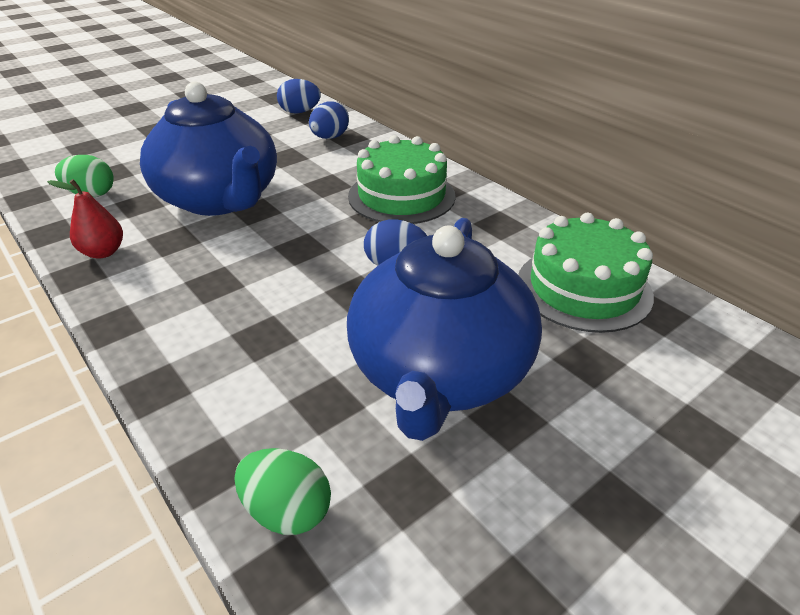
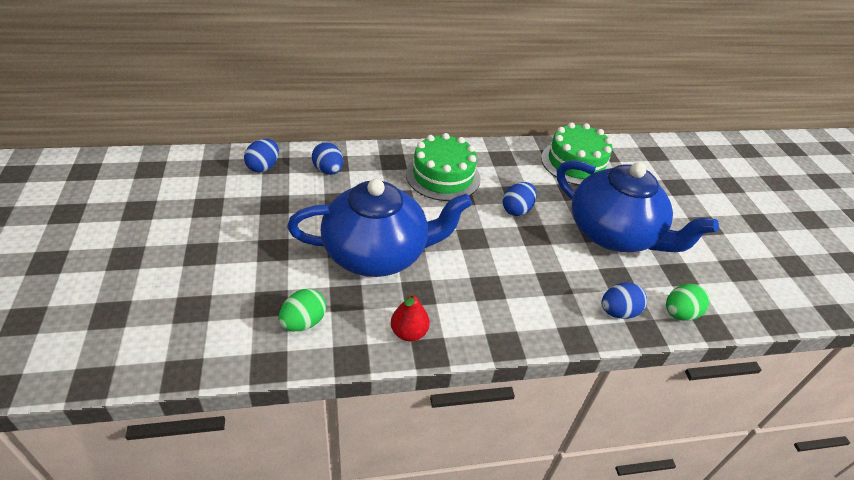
camera: 65 degrees left, 5 degrees up
none -> blue egg [602,282,647,319]

